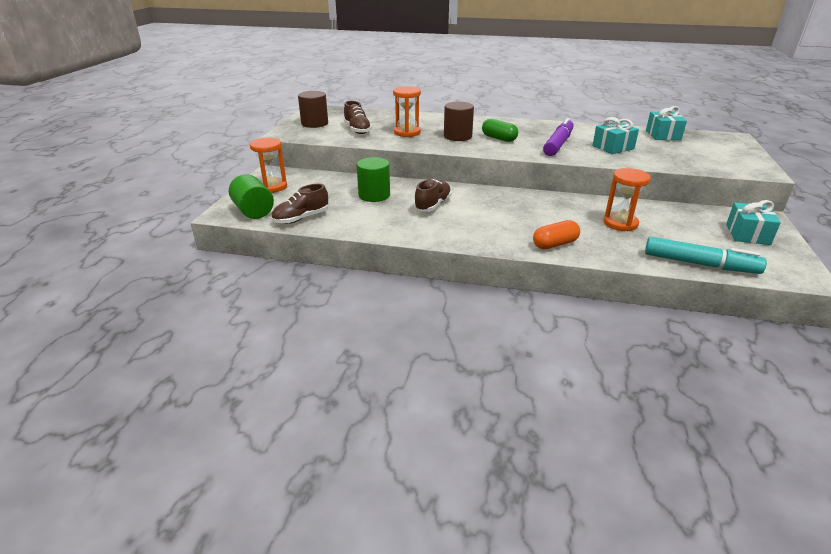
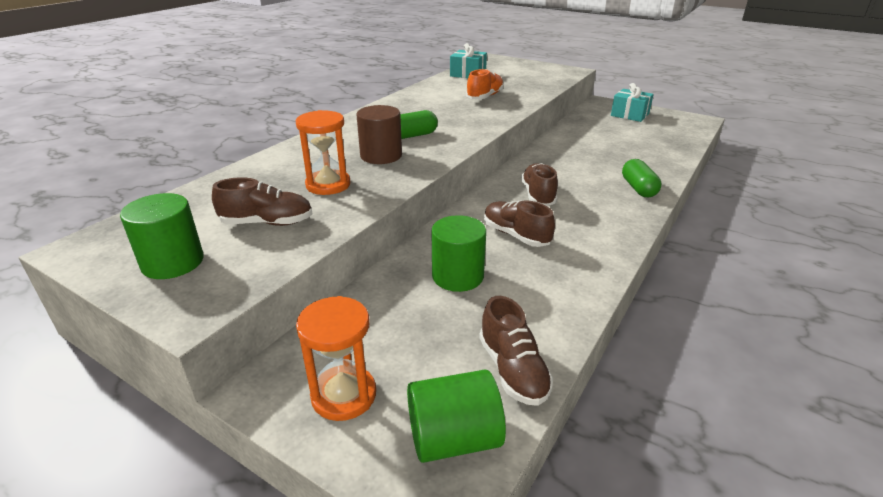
camera: 70 degrees left, 0 degrees up
brown cylinder [298,91,328,128] -> green cylinder [120,193,204,279]
orange capsule [533,220,580,249] -> green capsule [622,159,661,197]
purple marker [543,118,574,156] -> none
turquoise gift [592,117,639,154] -> orange shoe [466,69,504,99]
orange hourglass [604,168,651,231] -> none
turquoise marker [645,237,767,274] -> none
none -> brown shoe [521,163,558,206]

